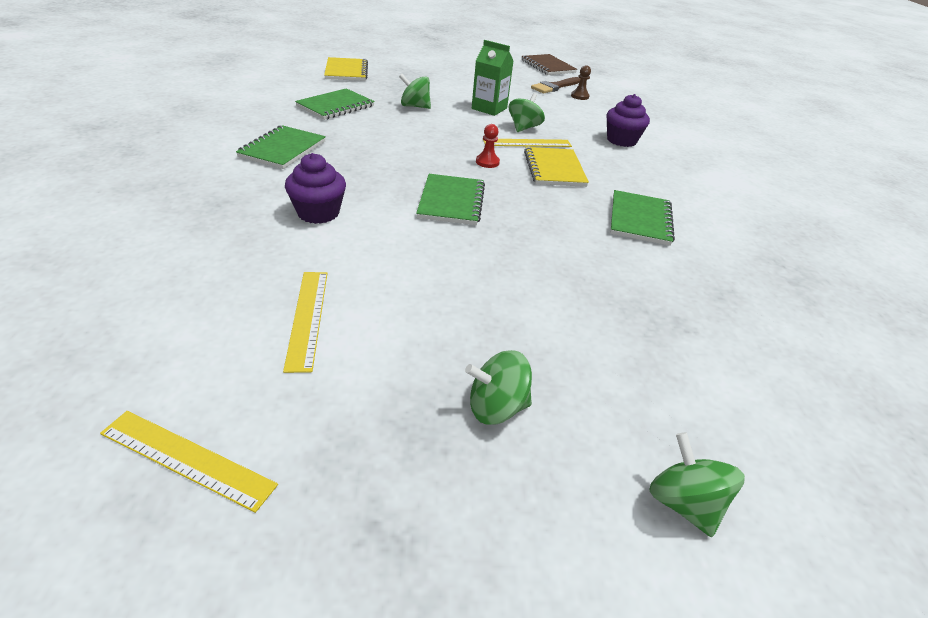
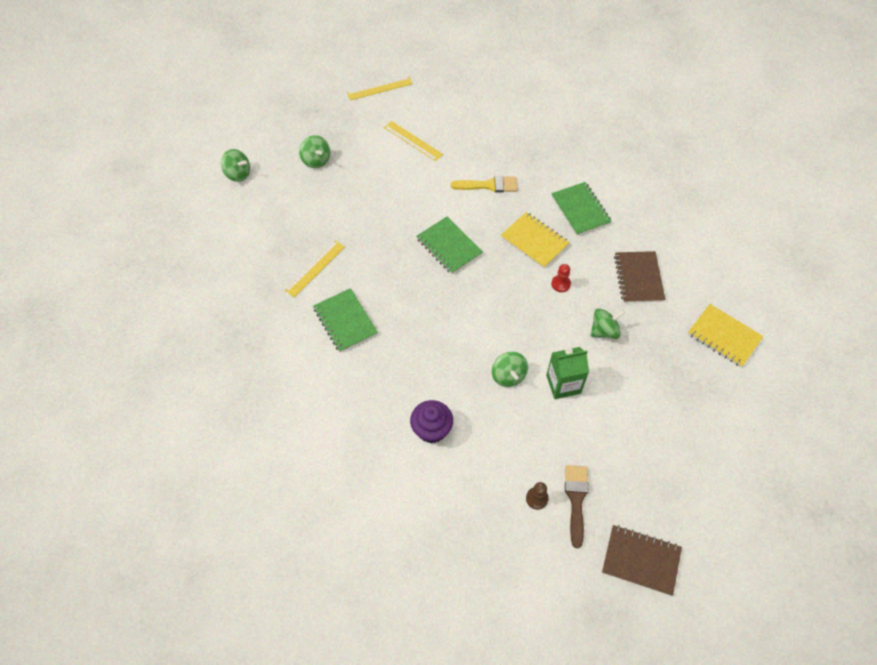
camera: 140 degrees right, 20 degrees up
purple cupcake [285,153,346,224] -> yellow brush [451,176,517,193]
green notebook [295,88,375,120] -> brown notebook [614,251,666,303]
green spinning top [465,350,532,425] -> green spinning top turned 105 degrees clockwise [299,135,330,168]
red pawn [476,124,500,168] -> red pawn moved to [551,264,571,292]
yellow ruler [483,139,572,147] -> yellow ruler moved to [284,240,345,297]
yellow notebook [524,147,589,187] -> yellow notebook moved to [501,212,570,268]

